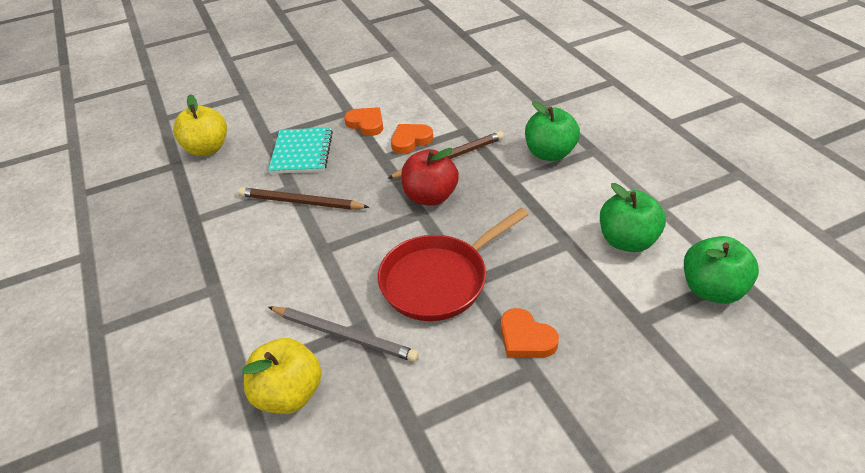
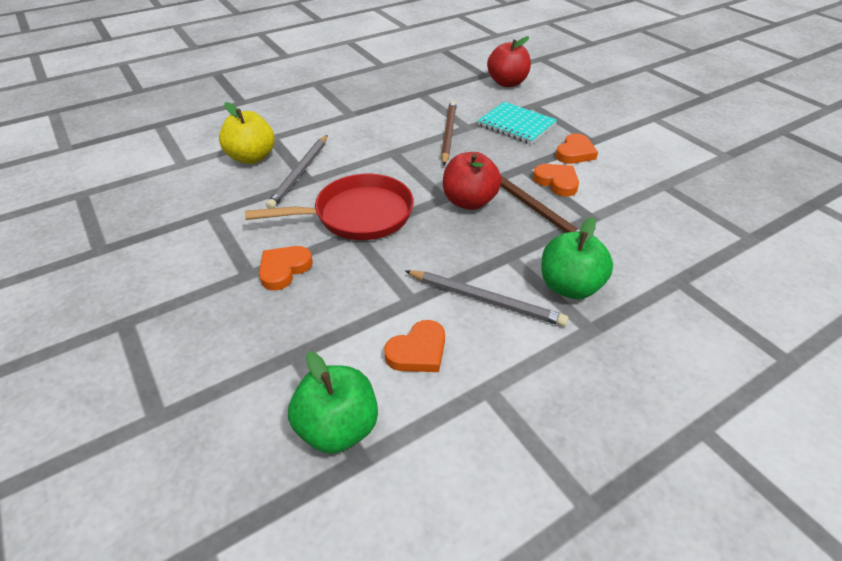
camera: 80 degrees right, 0 degrees up
yellow apple [173,94,227,156] -> red apple [487,36,531,87]
turquoise notebook [268,127,333,174] -> turquoise notebook turned 45 degrees clockwise [478,102,557,144]
red pan [378,207,529,321] -> red pan turned 120 degrees clockwise [245,174,414,240]
green apple [600,183,666,252] -> orange heart [384,320,445,372]
none -> grey pencil [405,270,569,326]

